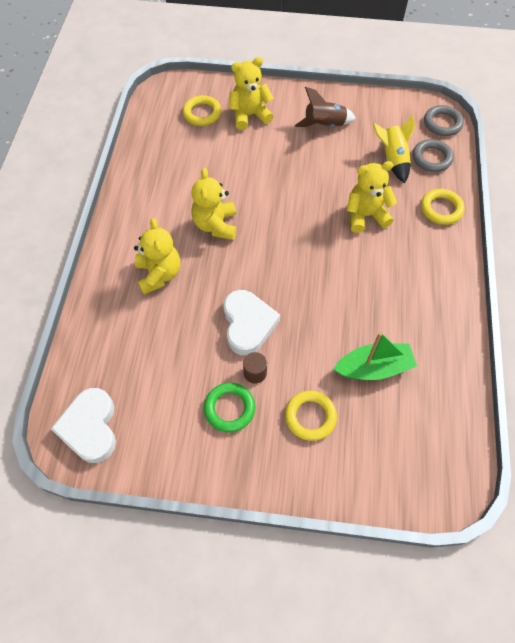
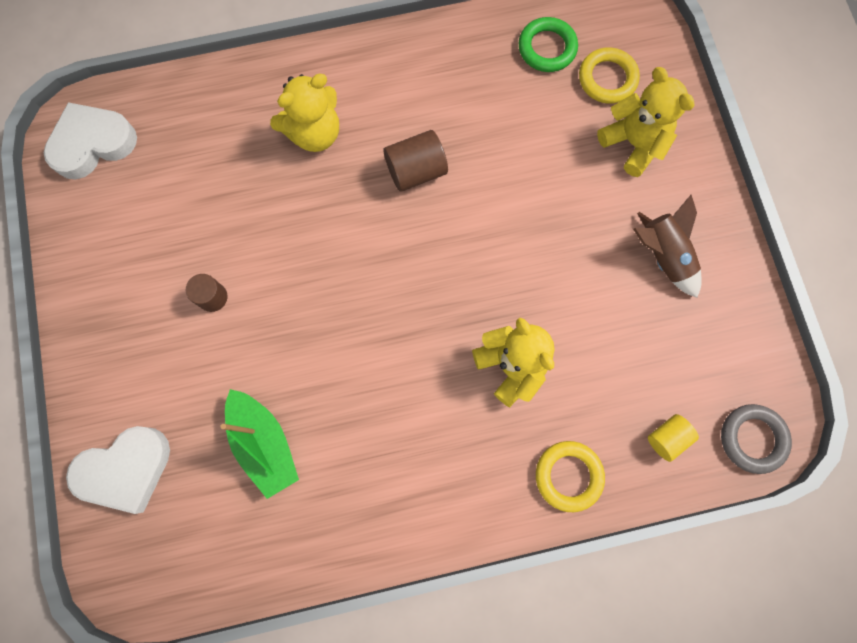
camera: 70 degrees right, 15 degrees up
yellow teddy bear [191,168,236,240] -> brown cylinder [384,130,448,192]
green ring [204,383,255,432] -> green ring moved to [519,17,578,72]
white heart [223,290,280,355] -> white heart moved to [66,426,170,514]
yellow ring [285,391,337,441] -> none
yellow rocket [373,115,415,183] -> none
grey ring [413,139,454,172] -> yellow cylinder [648,414,699,462]

